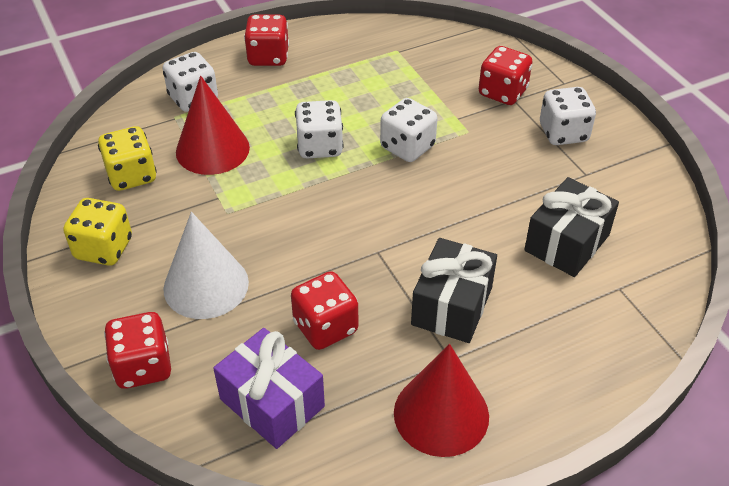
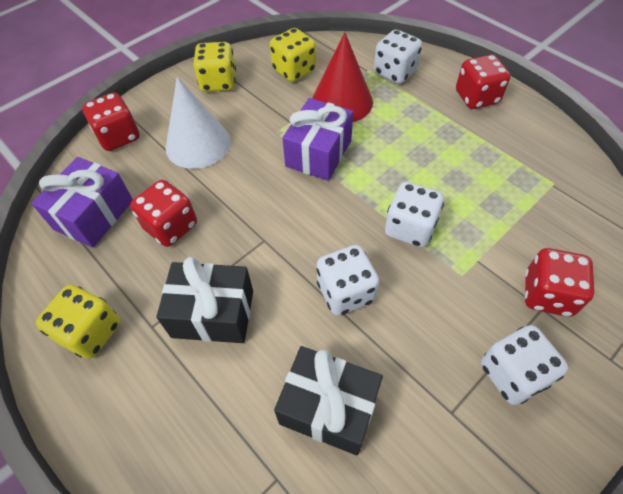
camera: 75 degrees right, 10 degrees up
white dice [295,100,344,158] -> white dice moved to [316,245,379,316]
red cone [394,344,489,457] -> yellow dice [36,285,120,359]
none -> purple gift [282,98,353,181]

